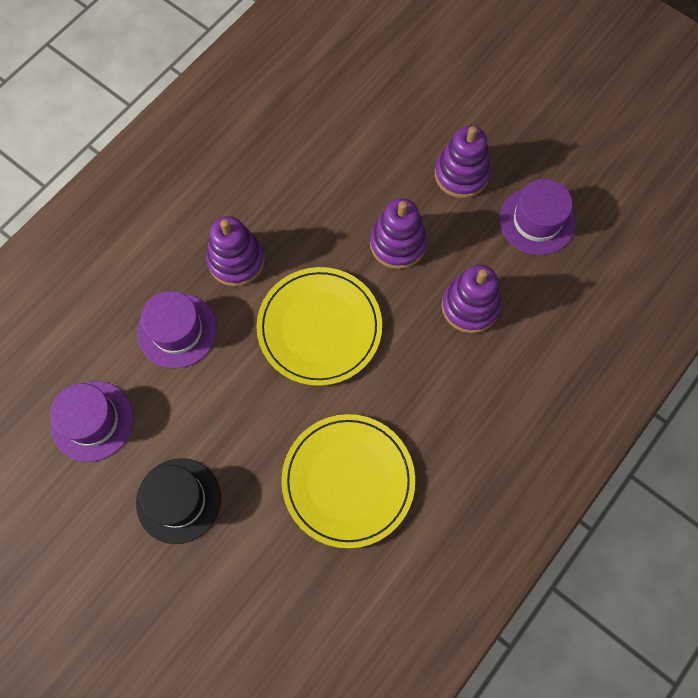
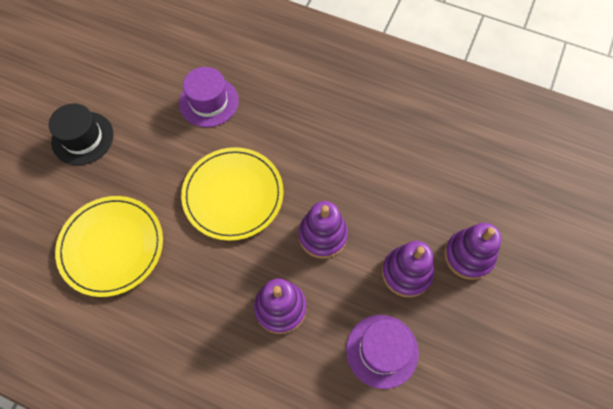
camera: 75 degrees right, 5 degrees down
purple hat [50,381,134,462] -> none
purple stacking toy [206,216,265,287] -> purple stacking toy moved to [444,223,501,280]

